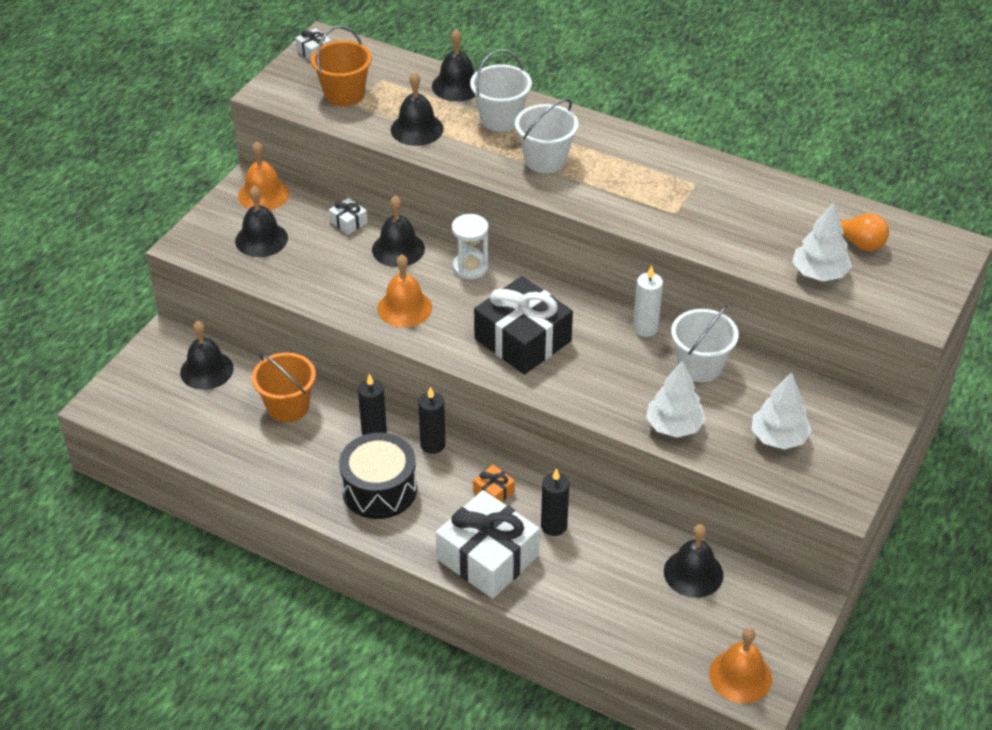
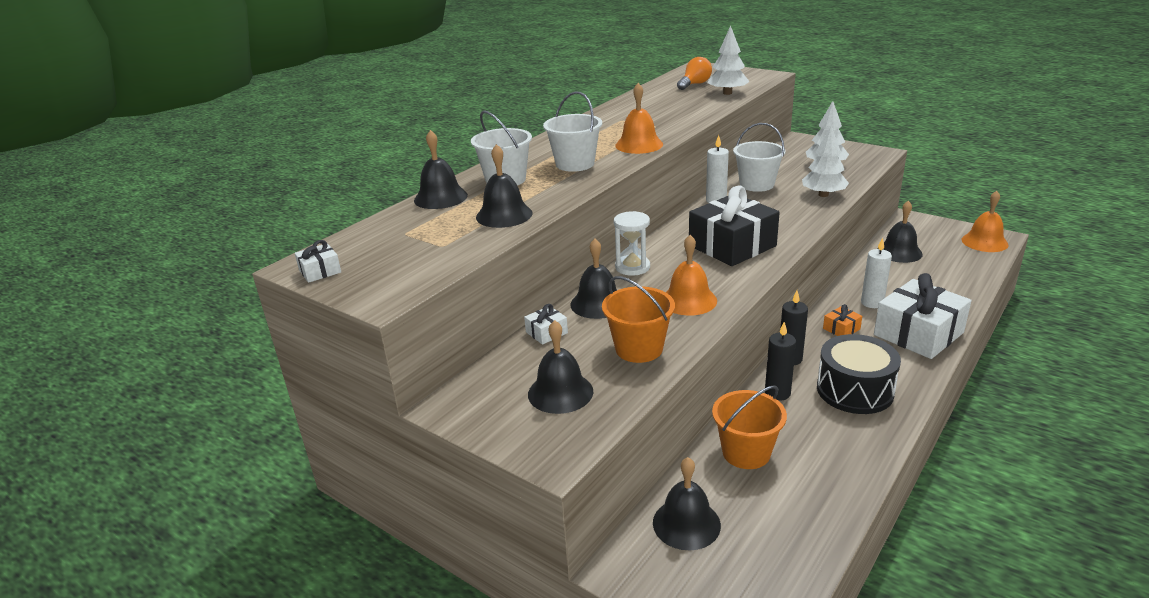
camera: 80 degrees left, 15 degrees down
orange bell [238,141,289,210] -> orange bell moved to [615,83,663,154]
orange bucket [311,26,372,106] -> orange bucket moved to [602,276,675,363]
black candle [541,468,569,536] -> white candle [861,238,892,308]

